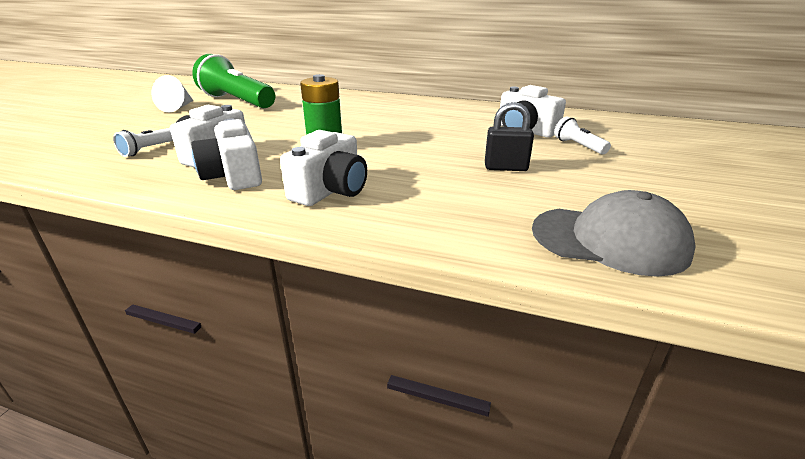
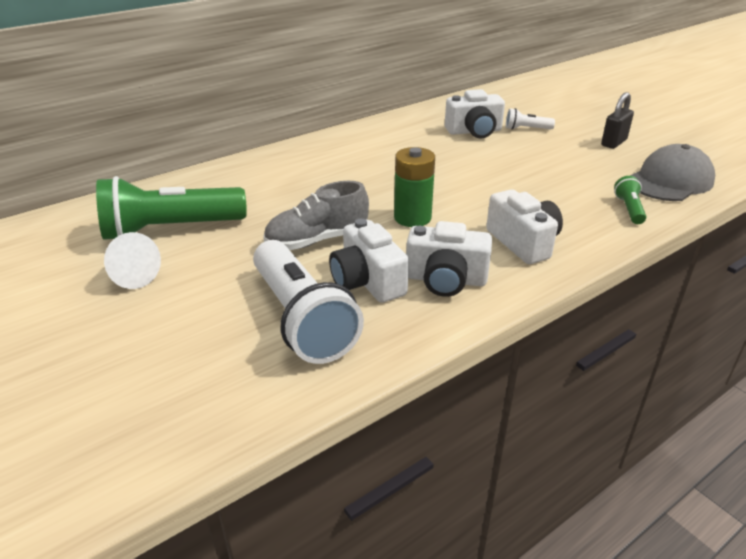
camera: 55 degrees left, 5 degrees up
white flashlight [113,128,173,157] -> white flashlight [253,240,364,364], size x2.24
black padlock [485,102,534,171] -> black padlock moved to [601,92,634,149]
none -> grey shoe [263,181,369,250]
none -> green flashlight [614,176,646,224]

